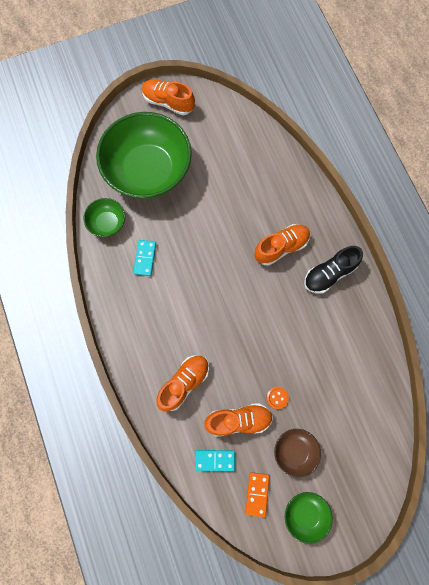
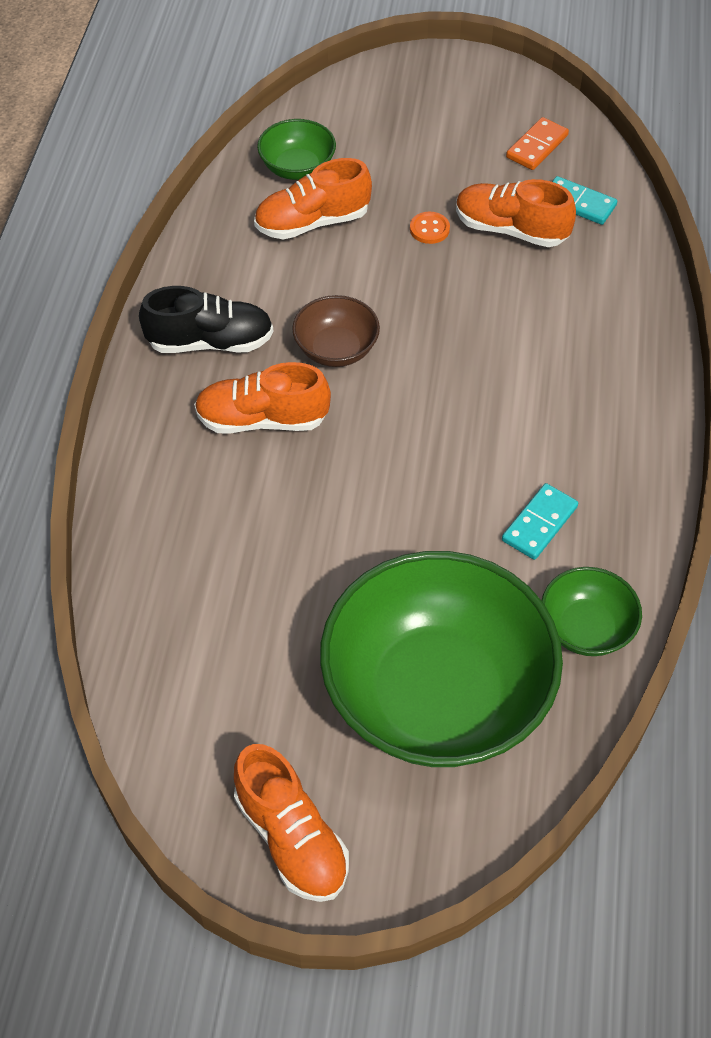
camera: 150 degrees left, 20 degrees down
orange shoe [156,355,209,412] -> orange shoe moved to [254,158,372,239]
brown bowl [274,429,321,477] -> brown bowl moved to [292,295,380,367]
green bowl [285,492,333,544] -> green bowl moved to [257,119,336,180]

